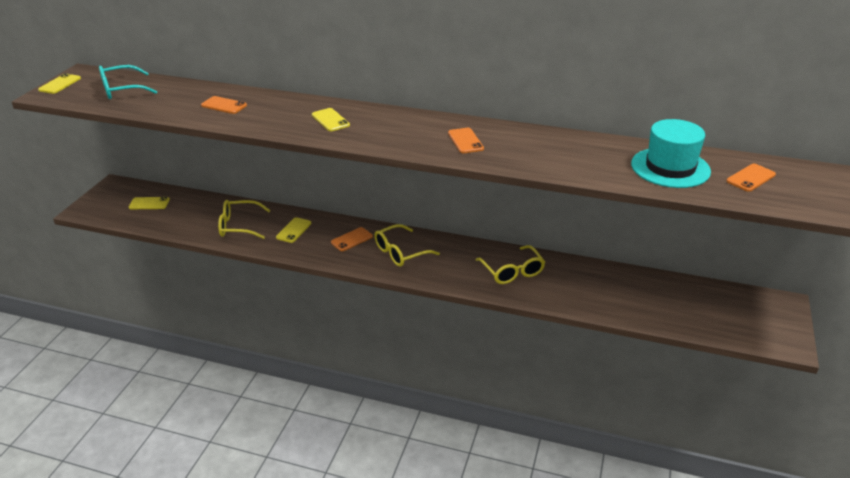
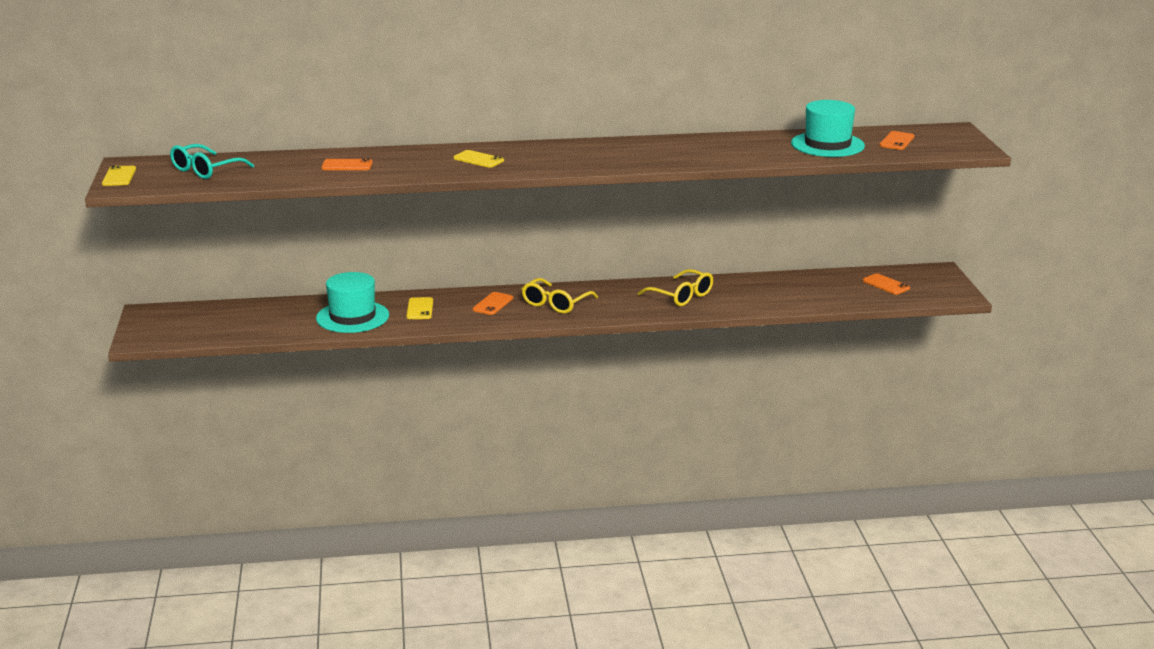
camera: 25 degrees left, 10 degrees down
yellow phone [129,197,170,209] -> none
yellow glasses [218,200,271,239] -> turquoise hat [316,272,389,333]
orange phone [448,128,484,153] -> orange phone moved to [863,273,910,295]

